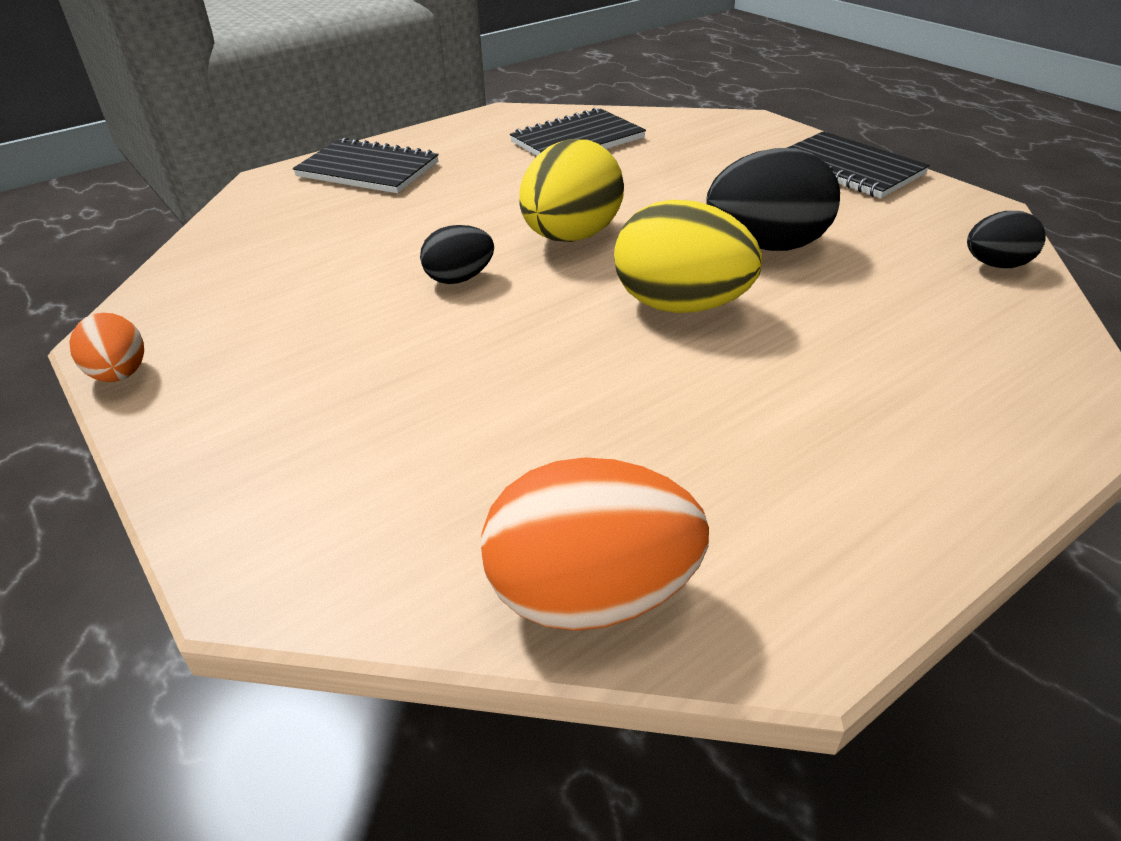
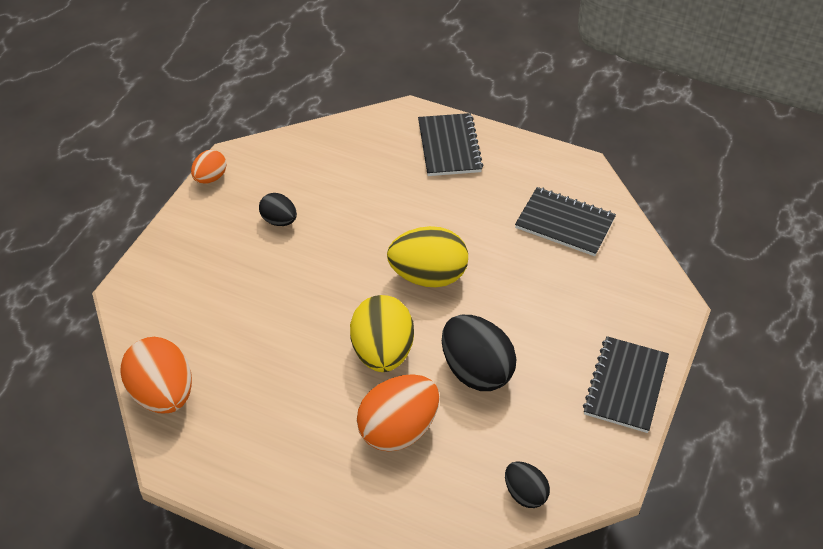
camera: 60 degrees right, 10 degrees up
black egg [420,225,494,284] -> black egg moved to [259,193,297,226]
none -> orange egg [357,374,440,452]

